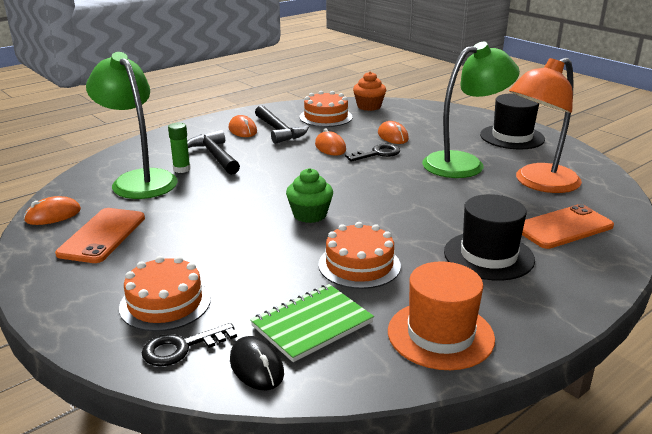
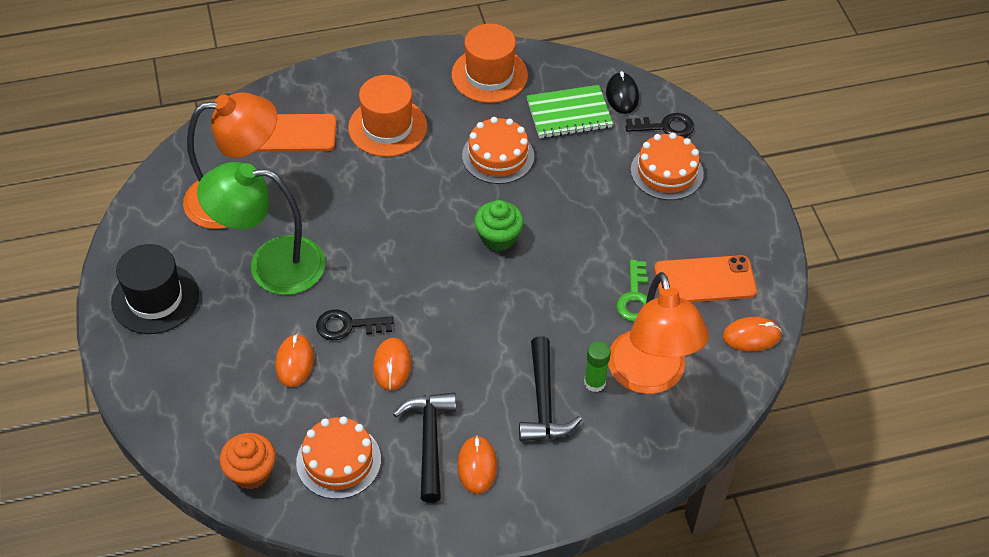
camera: 155 degrees left, 25 degrees up
orange phone [55,208,145,263] -> orange phone turned 45 degrees clockwise [654,255,757,302]
green lamp [86,52,178,199] -> orange lamp [608,272,709,394]
black hat [444,194,535,281] -> orange hat [348,75,427,157]
none -> green key [617,260,648,322]

